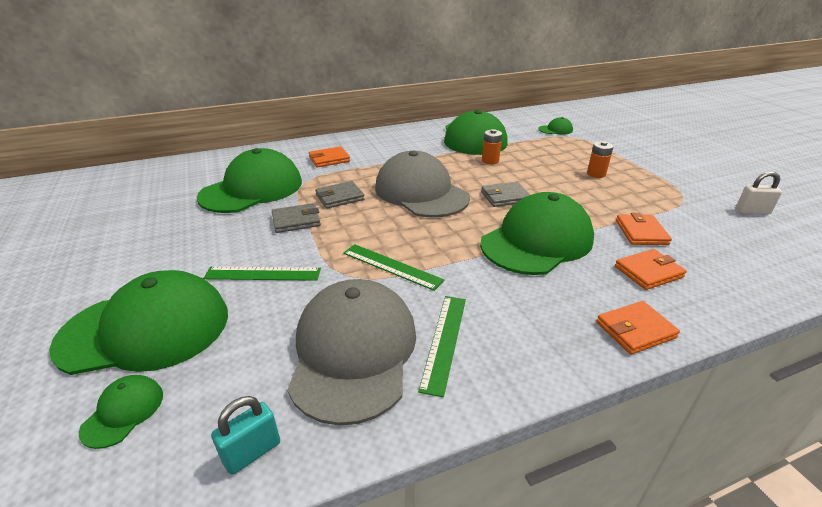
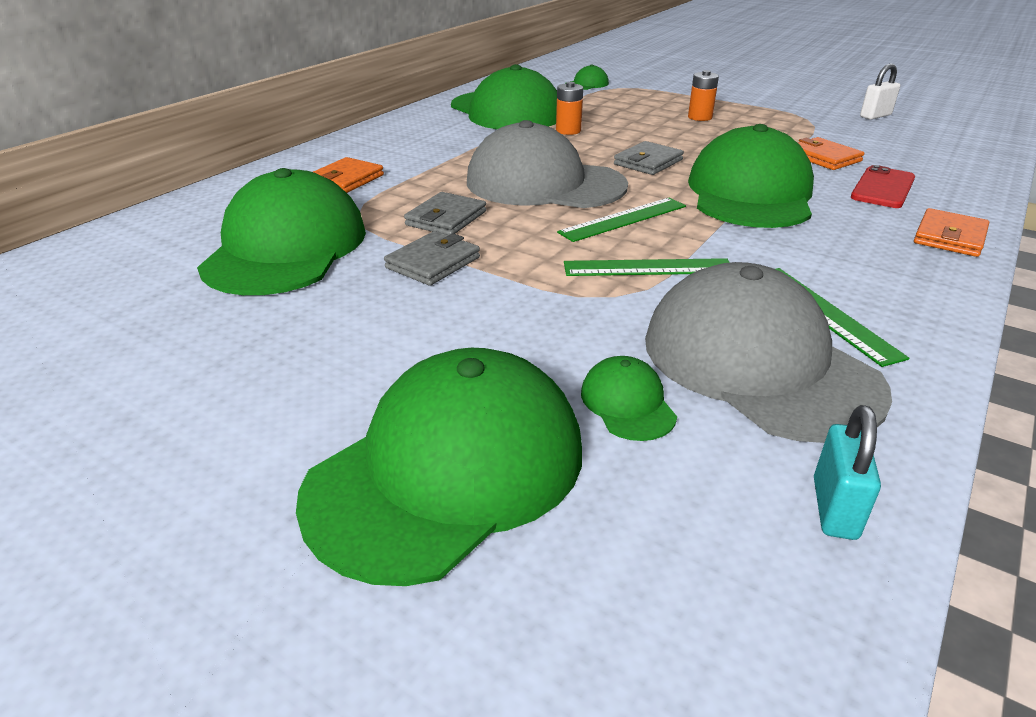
camera: 35 degrees left, 0 degrees up
green cap [79,375,163,449] -> green cap moved to [581,356,677,441]
green ruler [203,267,321,281] -> green ruler moved to [557,198,686,242]
orange wallet [615,249,687,290] -> red phone [851,165,915,208]

